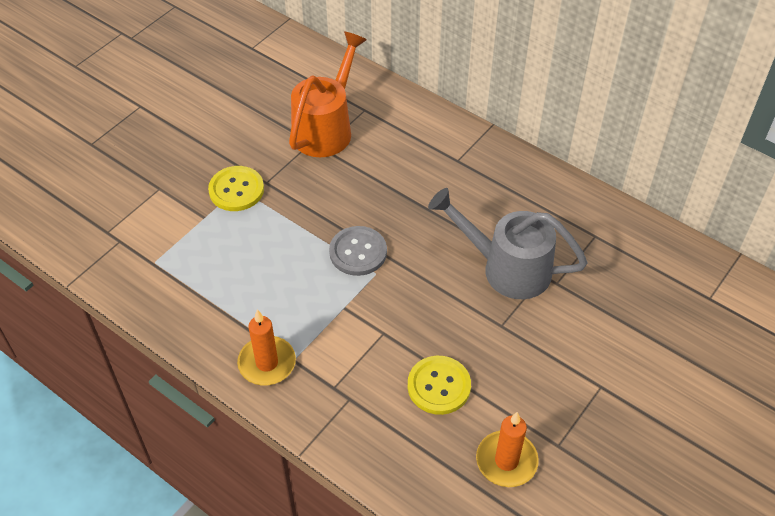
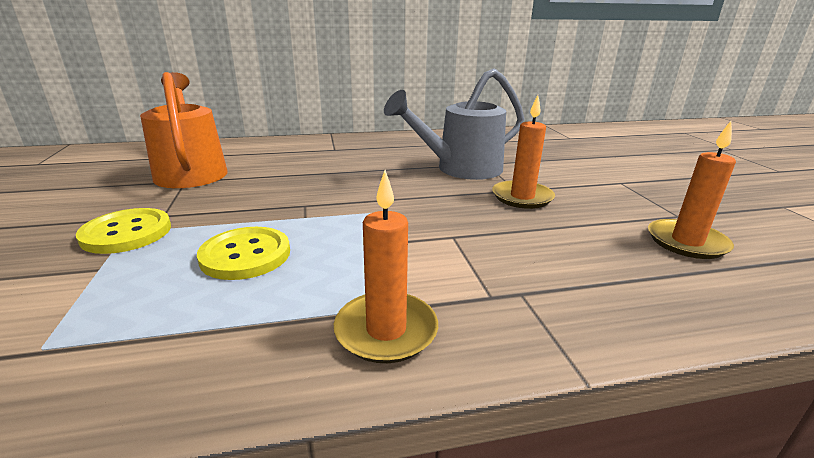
camera: 50 degrees left, 25 degrees down
grey button [329,226,387,276] -> none
yellow button [408,356,471,415] -> yellow button moved to [197,227,290,280]
none -> orange candle [492,95,555,209]

